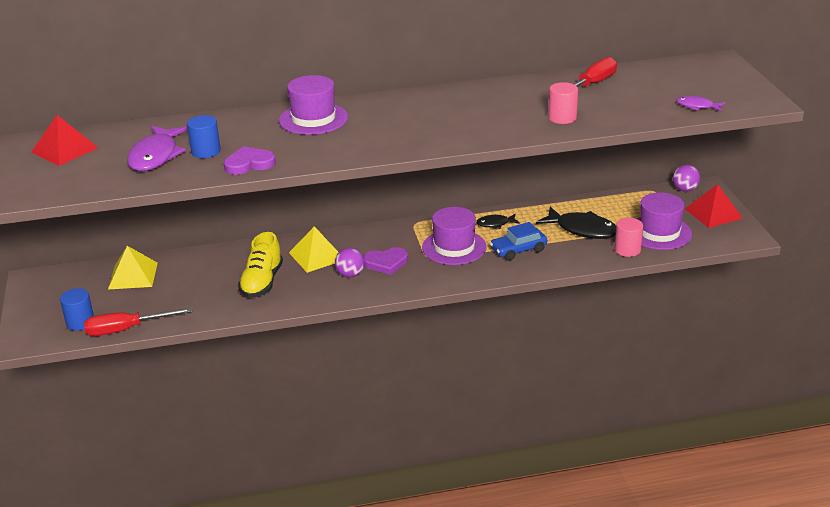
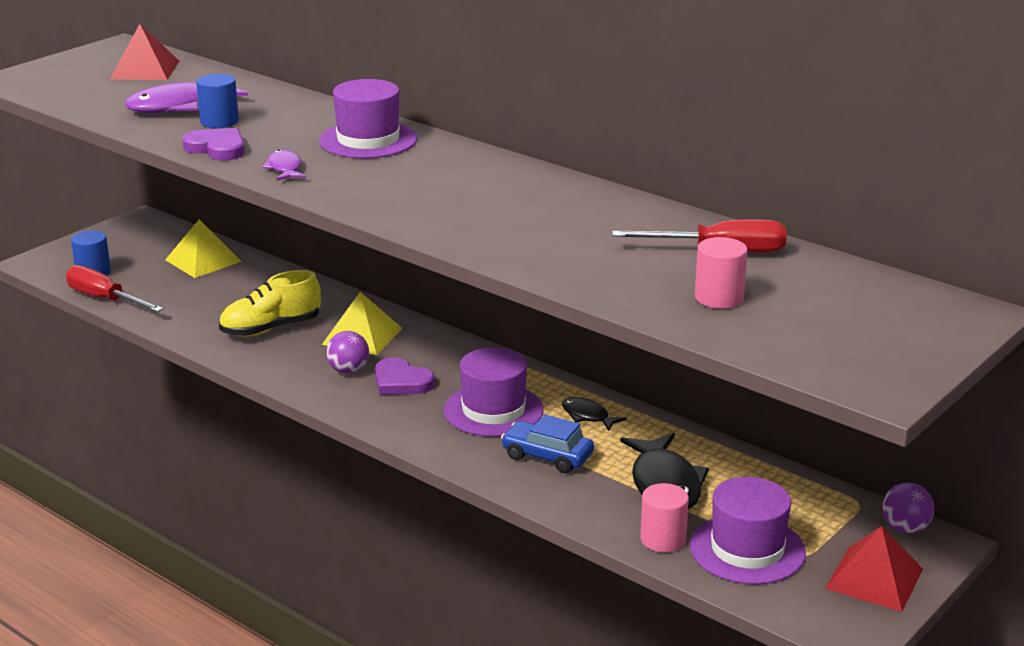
camera: 50 degrees right, 5 degrees down
pink cylinder [548,82,578,124] -> pink cylinder moved to [695,237,748,309]
purple fish [676,96,726,112] -> purple fish moved to [262,149,306,181]

